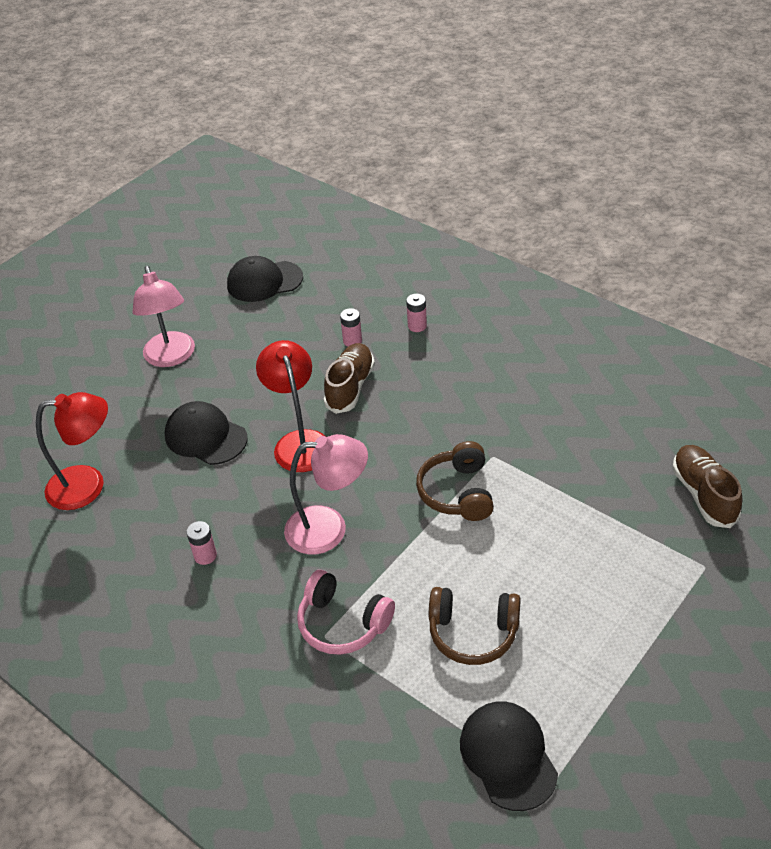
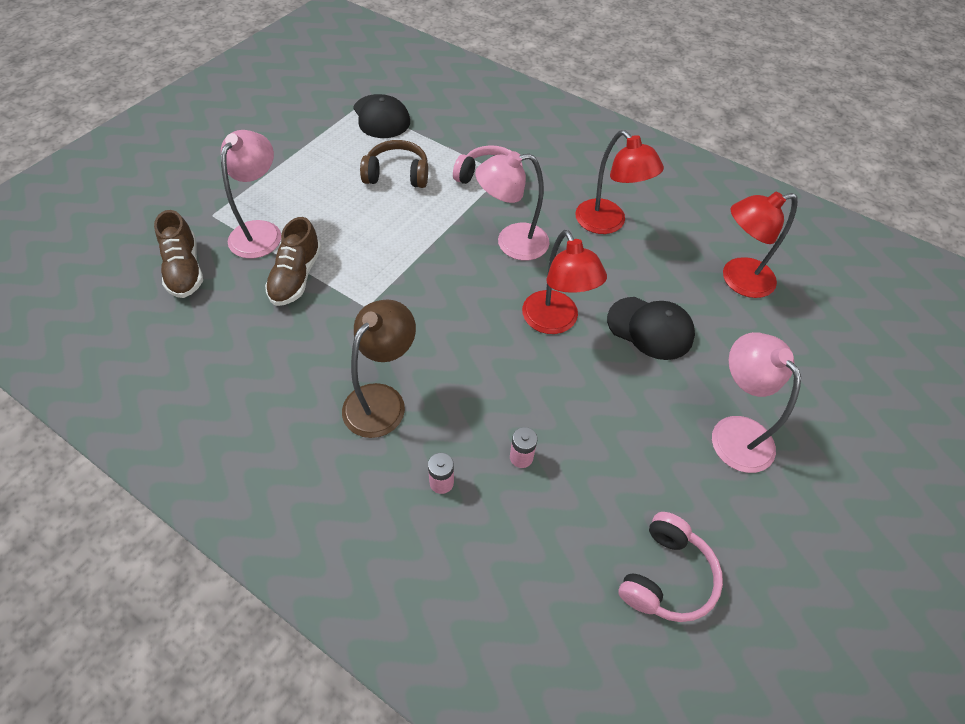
camera: 170 degrees right, 10 degrees up
pink battery [186,521,217,565] -> red lamp [575,130,664,234]
black cap [227,256,303,302] -> pink headphones [618,512,723,622]
brown shoe [323,343,375,414] -> brown shoe moved to [265,217,321,306]
brown headphones [416,441,494,521] -> none
none -> pink lamp [221,130,281,259]
none -> brown lamp [342,299,416,438]

